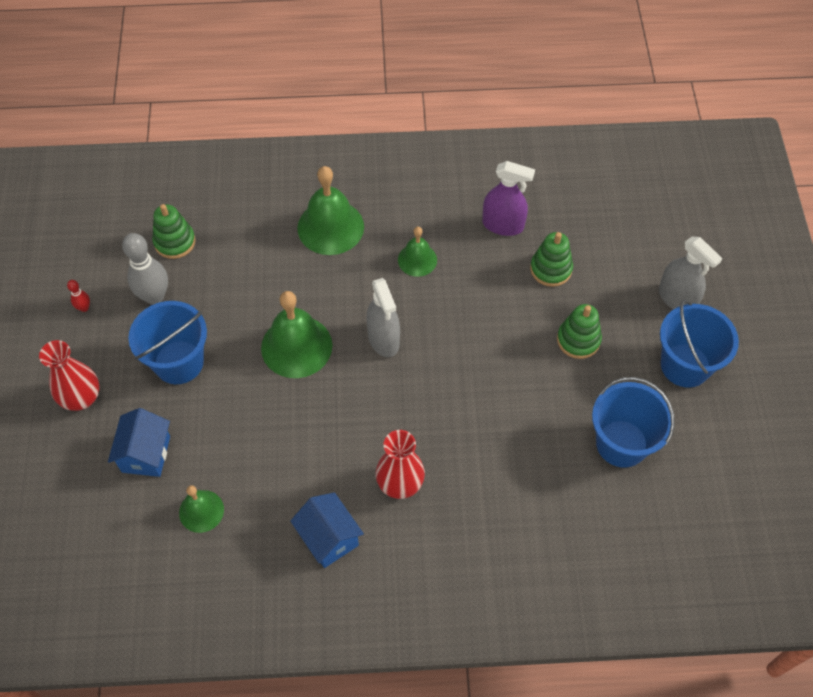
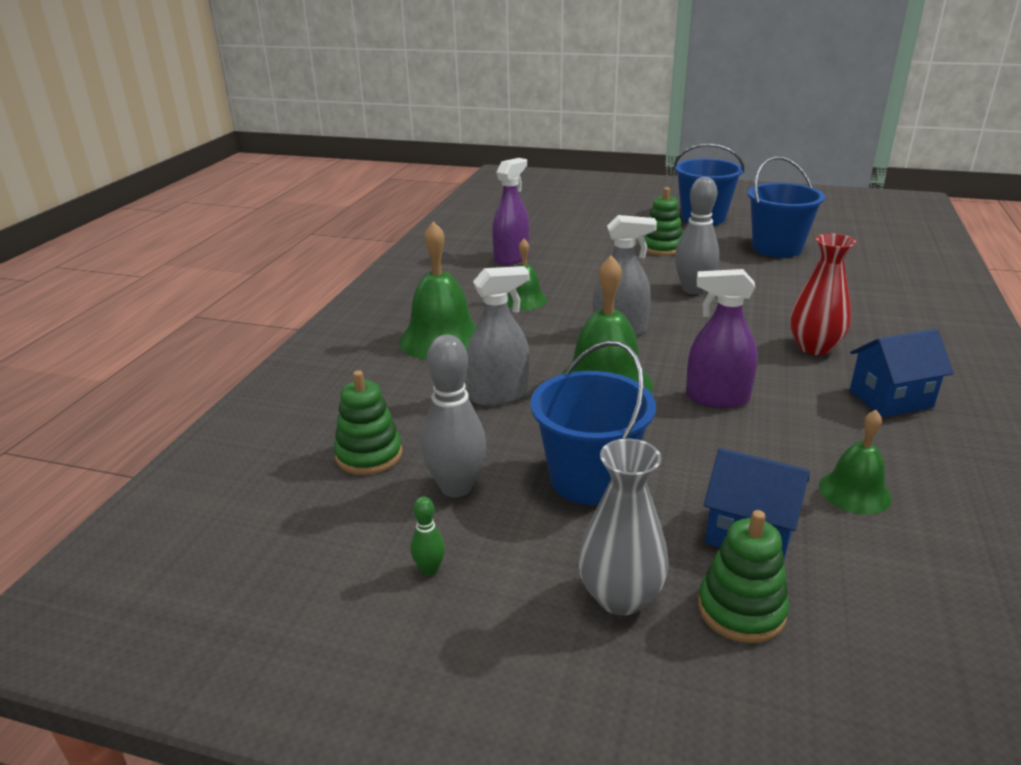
camera: 70 degrees left, 30 degrees down
red vase [39,340,100,411] -> grey vase [578,439,669,615]
red bowling pin [67,280,90,312] -> green bowling pin [411,497,445,576]
green stacking toy [530,232,573,287] -> green stacking toy moved to [698,510,790,643]
grey spray bottle [659,237,722,310] -> grey spray bottle moved to [466,266,529,406]
none -> grey bowling pin [675,177,719,294]
none -> purple spray bottle [686,269,758,408]

